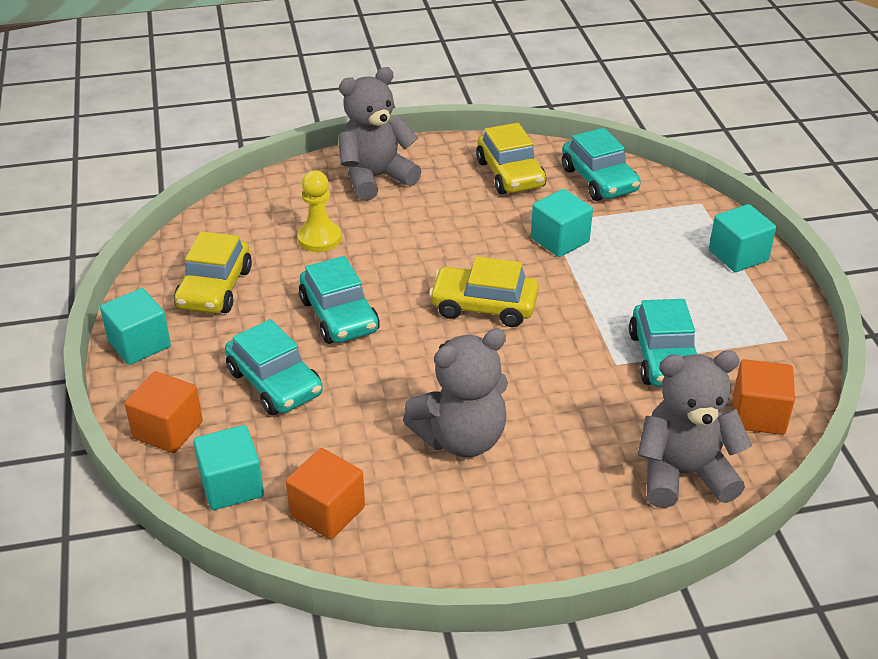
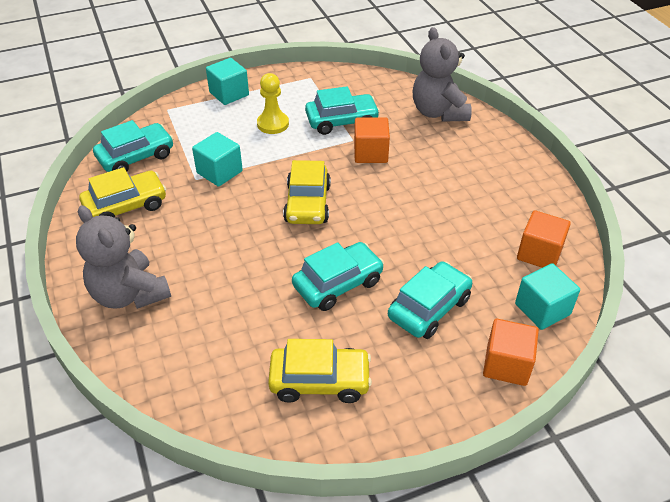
camera: 100 degrees left, 5 degrees up
turquoise cube [100,288,171,365] -> none
yellow pawn [297,171,341,252] -> yellow pawn moved to [257,73,289,134]
grey teddy bear [403,328,508,457] -> none
orange cube [733,359,795,435] -> orange cube moved to [354,117,390,163]

